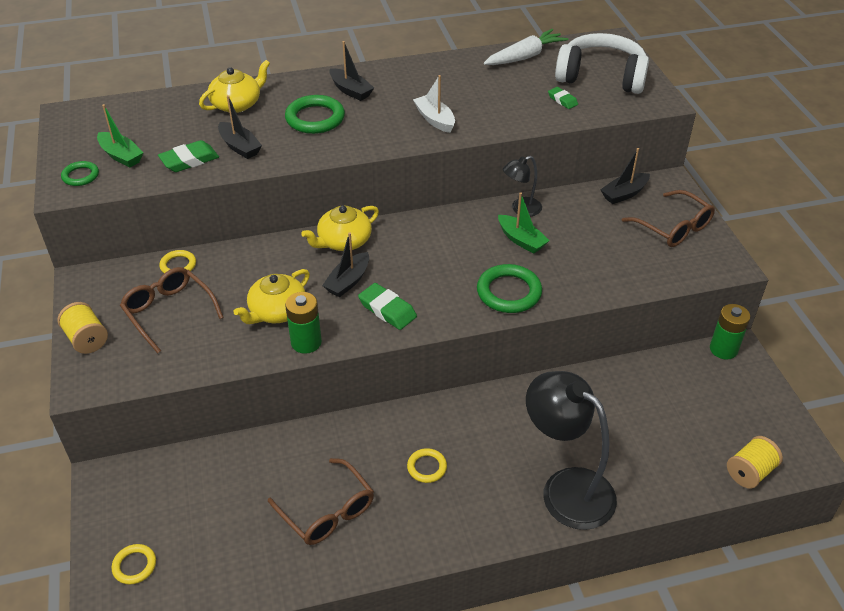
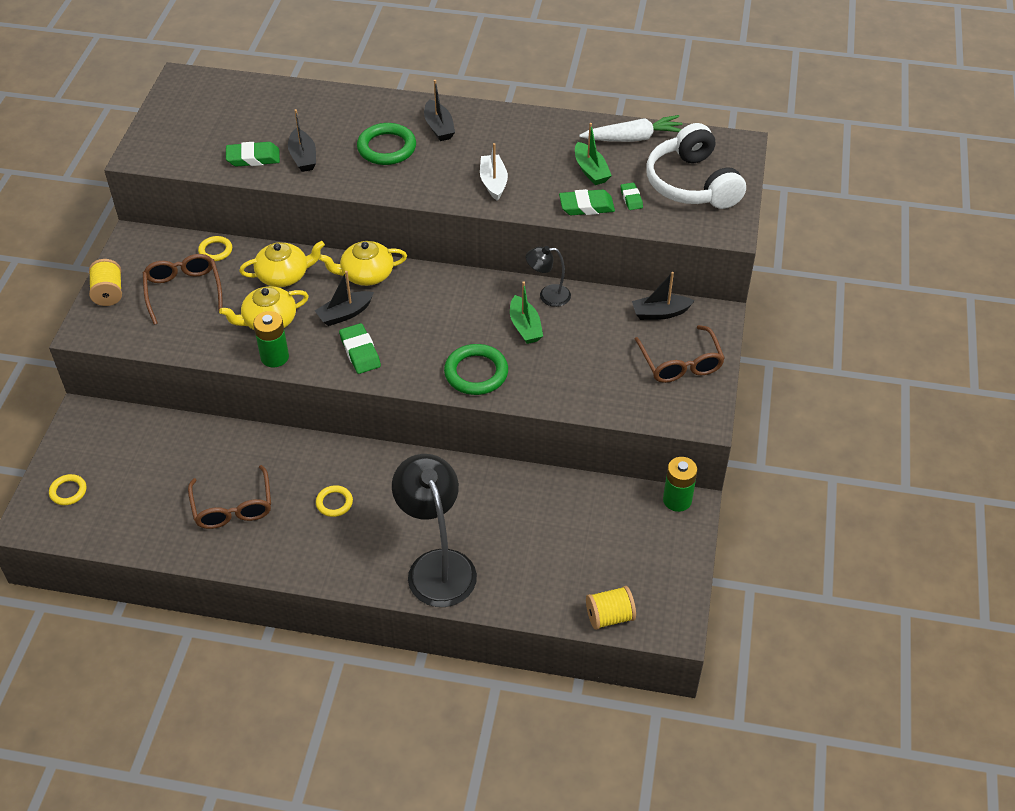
camera: 25 degrees right, 5 degrees up
green ring [61,161,99,186] -> none
green boat [97,104,143,167] -> green boat moved to [575,123,612,185]
yellow teapot [199,60,270,113] -> yellow teapot moved to [239,241,325,287]
white headphones [555,33,649,94] -> white headphones turned 150 degrees counterclockwise [646,123,746,209]
none -> green eraser [559,189,615,215]

